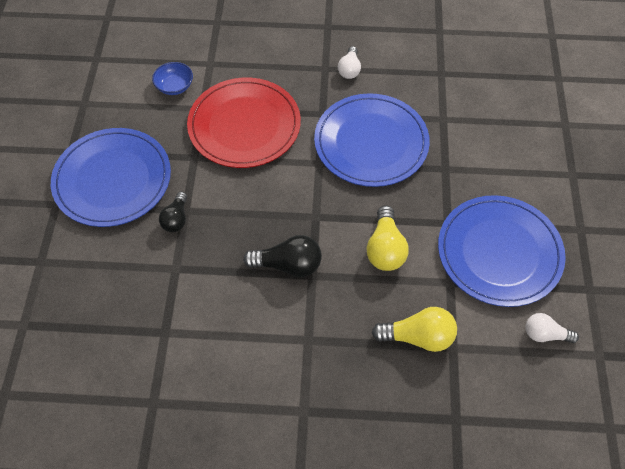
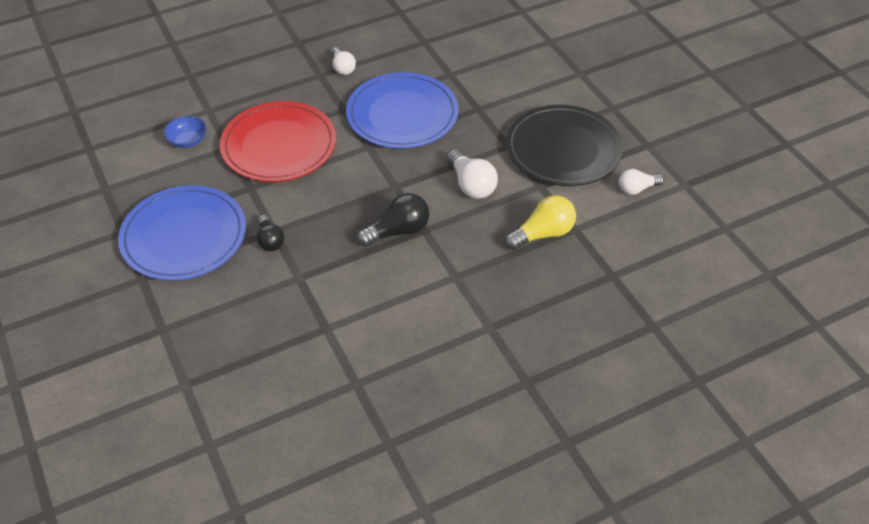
camera: 30 degrees left, 10 degrees down
yellow light bulb [366,206,409,271] -> white light bulb [447,149,498,199]
blue plate [438,195,566,307] -> black plate [506,105,623,186]

